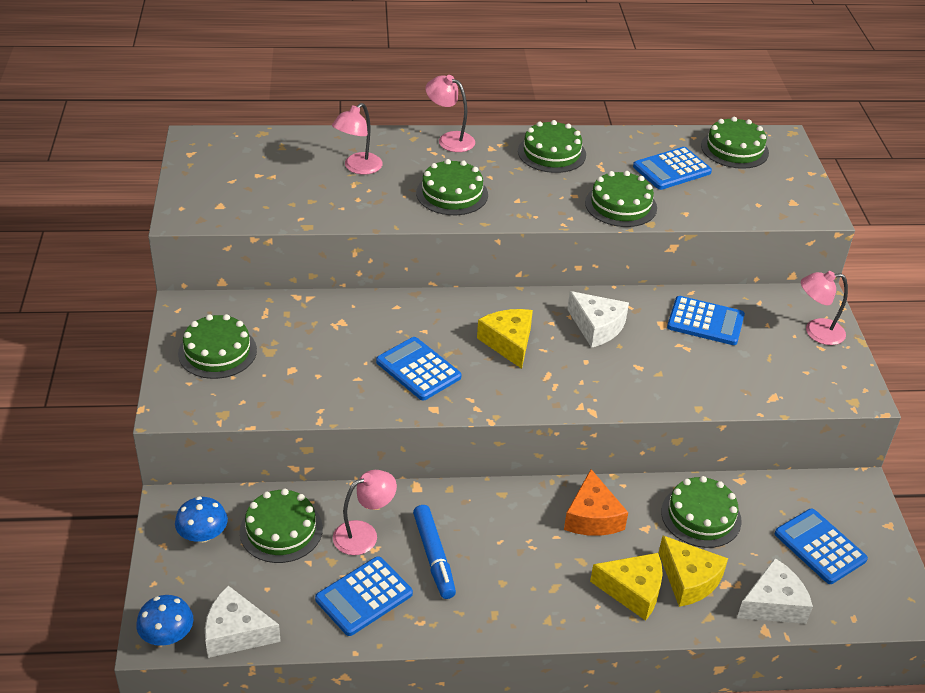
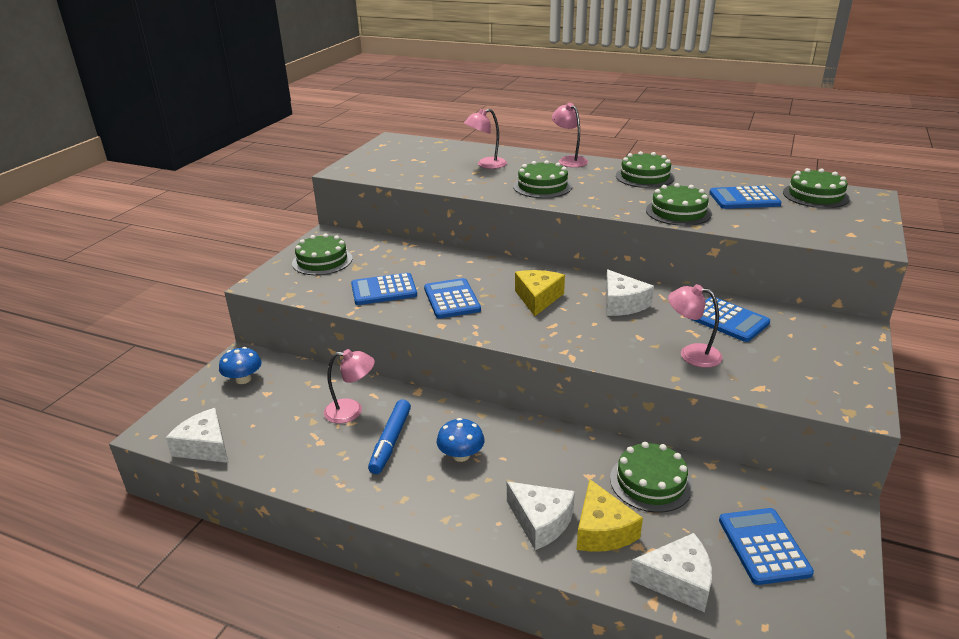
camera: 30 degrees right, 10 degrees down
blue mushroom [136,595,193,646] -> blue mushroom moved to [437,418,485,462]
green cake [240,489,323,563] -> none
blue calculator [315,556,413,636] -> blue calculator moved to [351,273,417,305]
orange cheese [564,469,628,536] -> none
yellow cheese [590,553,663,621] -> white cheese [507,481,575,550]
pink lamp [801,271,848,345] -> pink lamp moved to [668,284,723,368]

